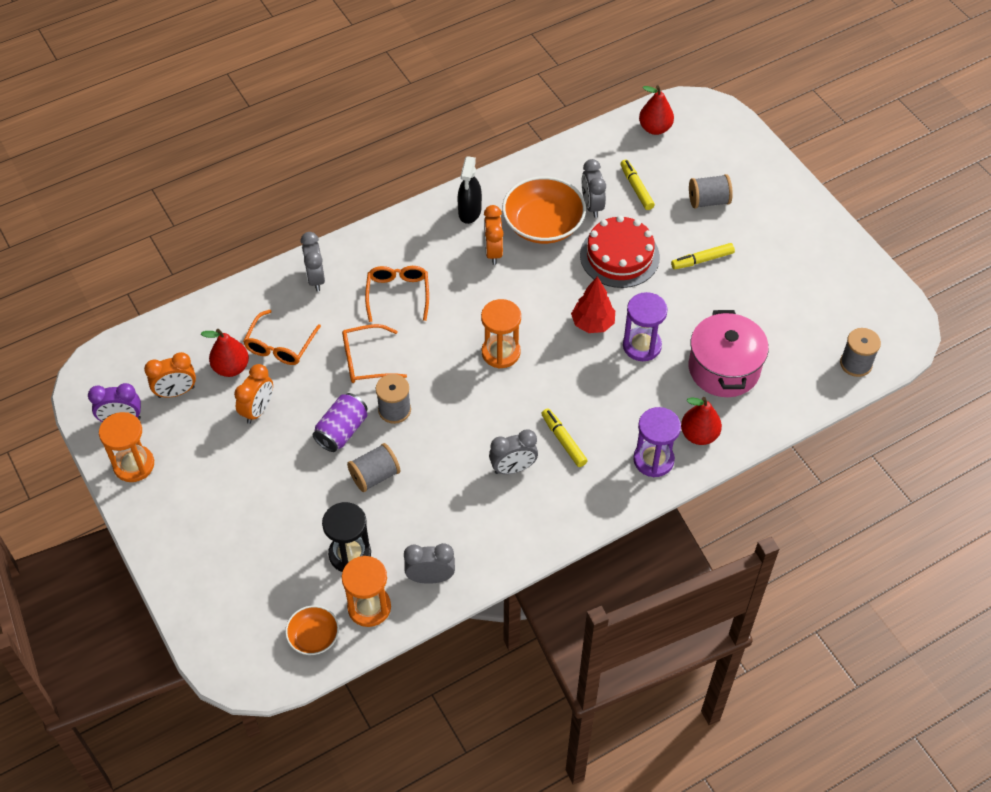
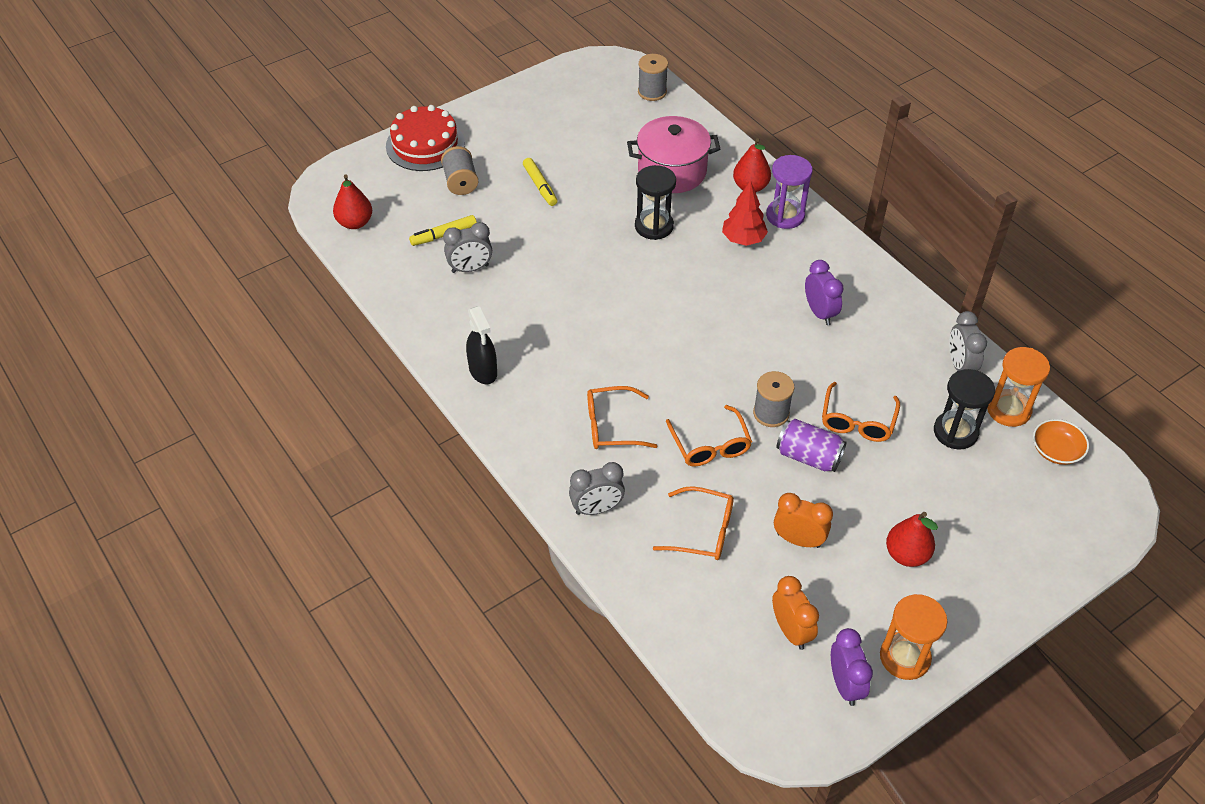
camera: 95 degrees left, 5 degrees down
red pear [201,329,249,377] -> red pear moved to [886,512,938,567]
grey spool [347,443,400,492] -> orange glasses [822,382,900,442]
black spray bottle [458,156,482,224] -> black spray bottle turned 60 degrees clockwise [466,306,497,384]
orange hourglass [481,299,521,369] -> none
orange clock [484,205,503,265] -> none
grey clock [489,429,538,474] -> purple clock [805,260,844,325]
orange bowl [502,176,586,244] -> none
yellow marker [541,408,587,467] -> none
red tree [571,276,615,333] -> red tree moved to [722,180,768,246]
red cake [580,215,660,288] -> red cake moved to [386,105,465,171]
purple hourglass [623,292,668,361] -> black hourglass [635,165,676,240]

